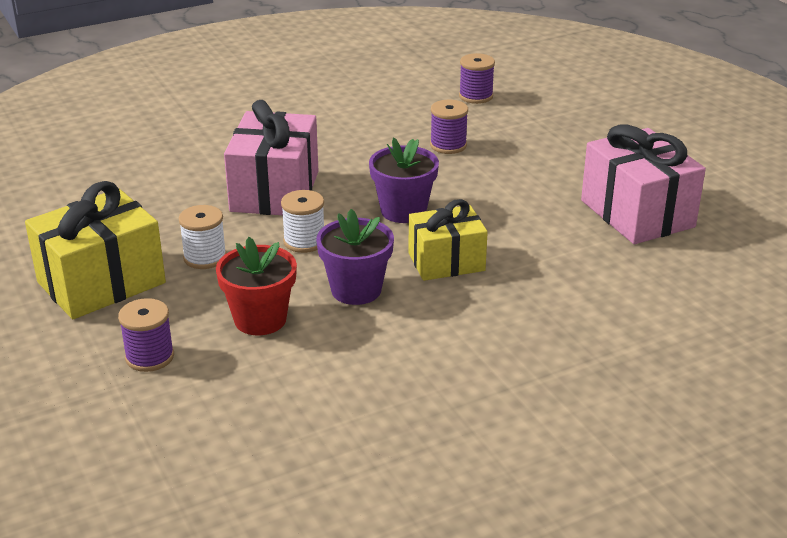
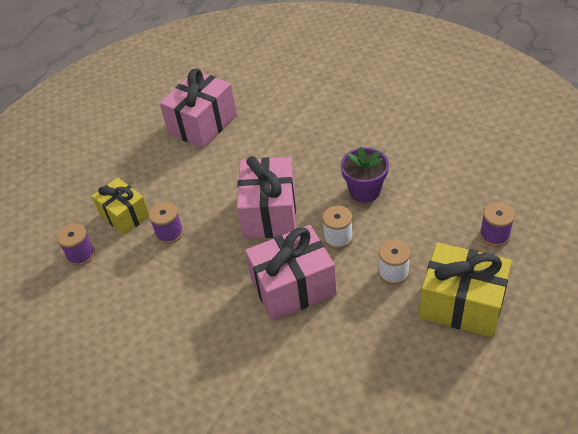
camera: 115 degrees left, 15 degrees up
red flower pot [216,237,297,335] -> none
purple flower pot [369,138,439,223] -> pink gift [237,156,296,239]
yellow gift [408,199,488,281] -> yellow gift moved to [92,178,149,235]

